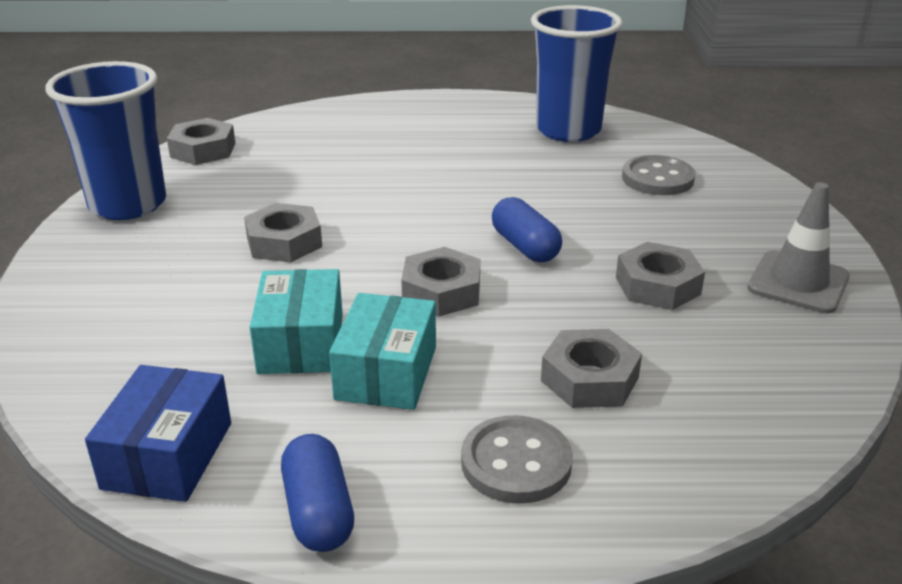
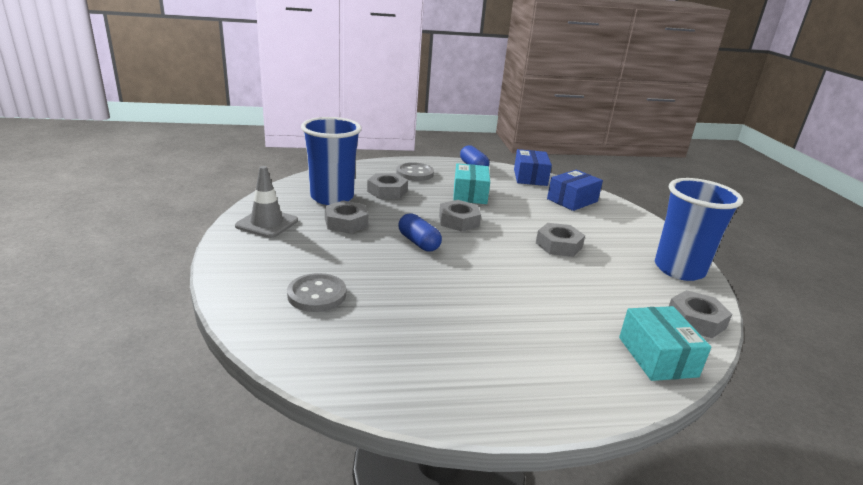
camera: 170 degrees right, 5 degrees down
turquoise box [250,269,343,374] -> turquoise box moved to [619,306,711,381]
blue cup [531,5,623,142] -> blue cup moved to [301,117,362,205]
none -> blue box [547,170,603,211]

